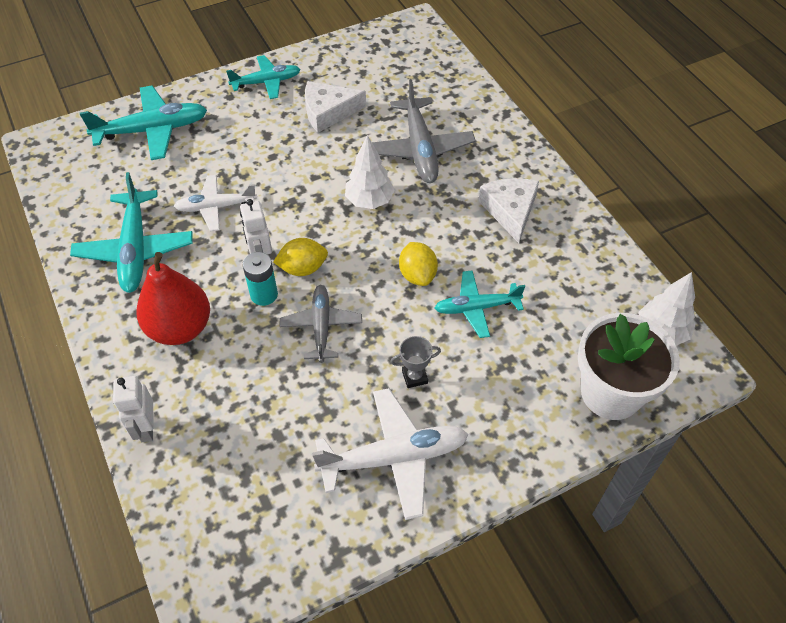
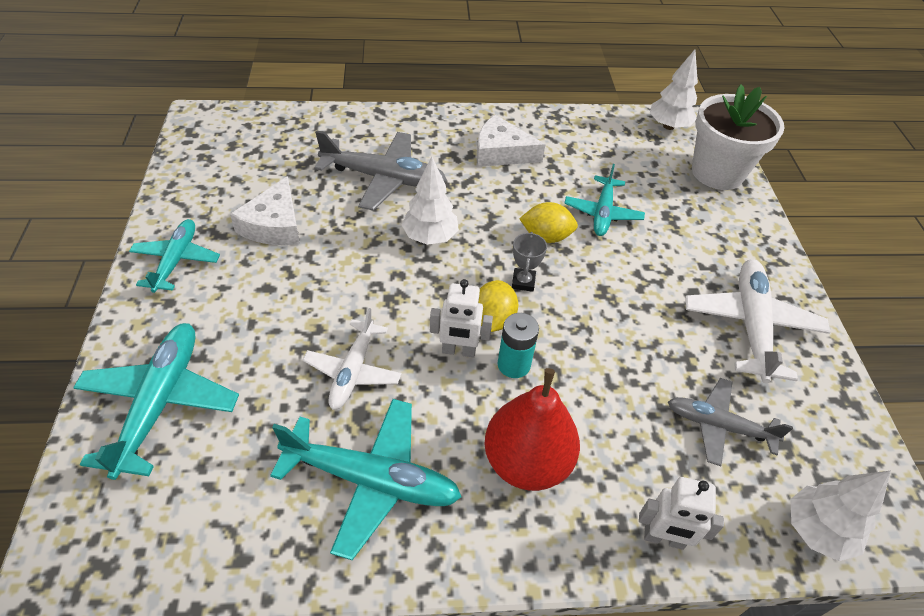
camera: 70 degrees left, 5 degrees down
grey plane [280,285,362,363] -> grey plane moved to [668,378,793,466]
grey trophy [391,336,441,388] -> grey trophy moved to [512,232,547,292]
none -> white tree [791,471,891,561]

